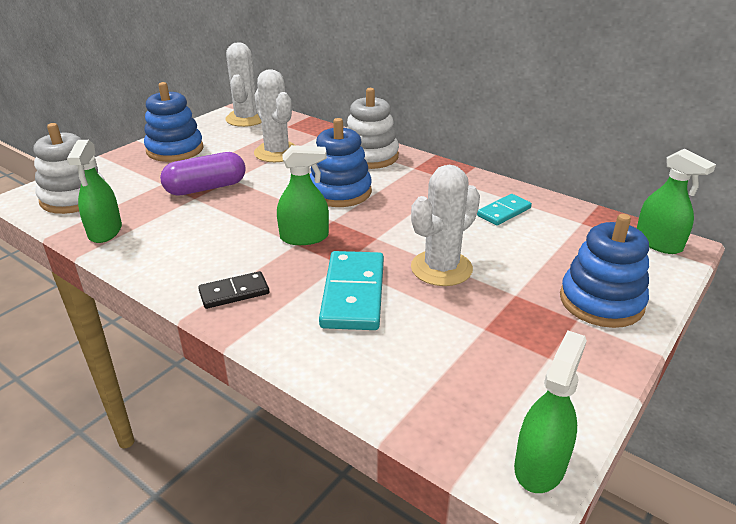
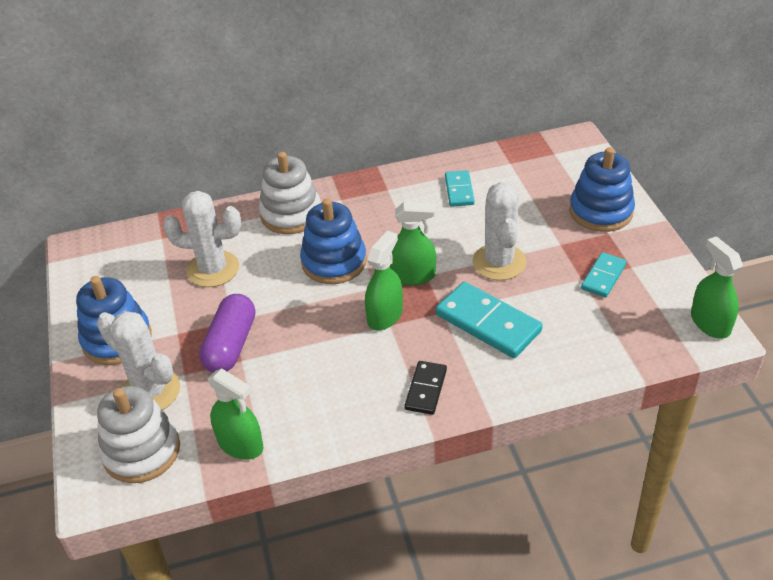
camera: 50 degrees left, 10 degrees up
white cactus [225,42,262,127] -> white cactus moved to [97,311,180,410]
green spray bottle [637,149,716,254] -> green spray bottle moved to [389,202,436,285]
none -> turquoise domino [581,252,627,297]

